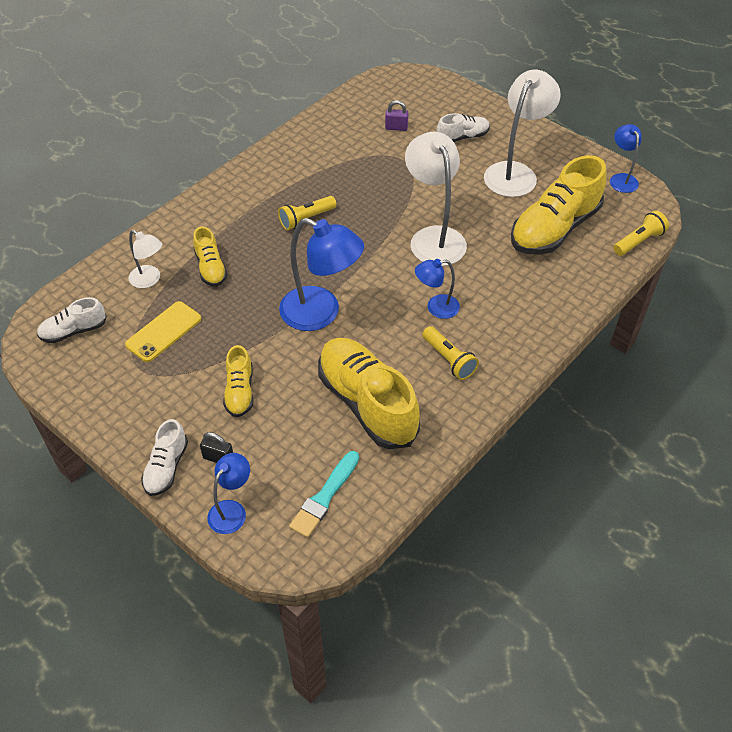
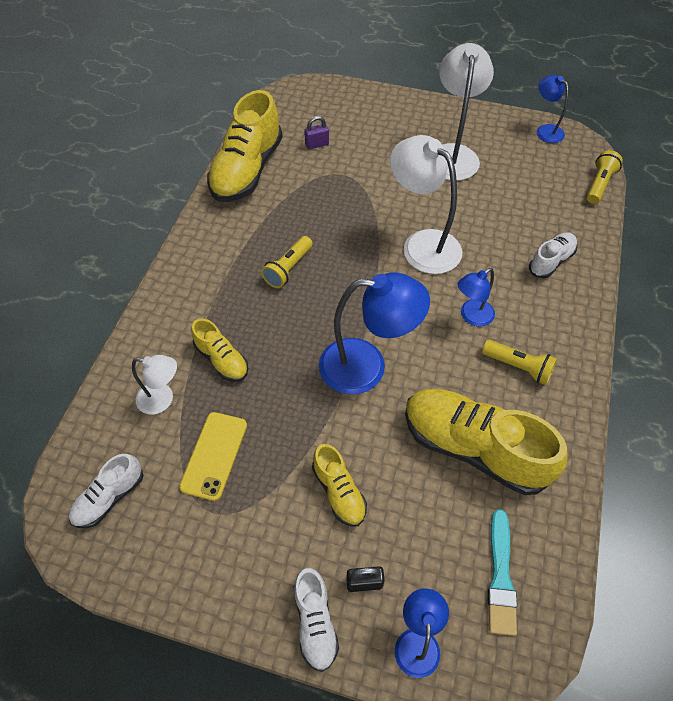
camera: 25 degrees left, 5 degrees up
white shoe [437,113,490,142] -> white shoe moved to [529,232,577,278]
yellow shoe [511,155,606,255] -> yellow shoe moved to [207,90,283,202]

